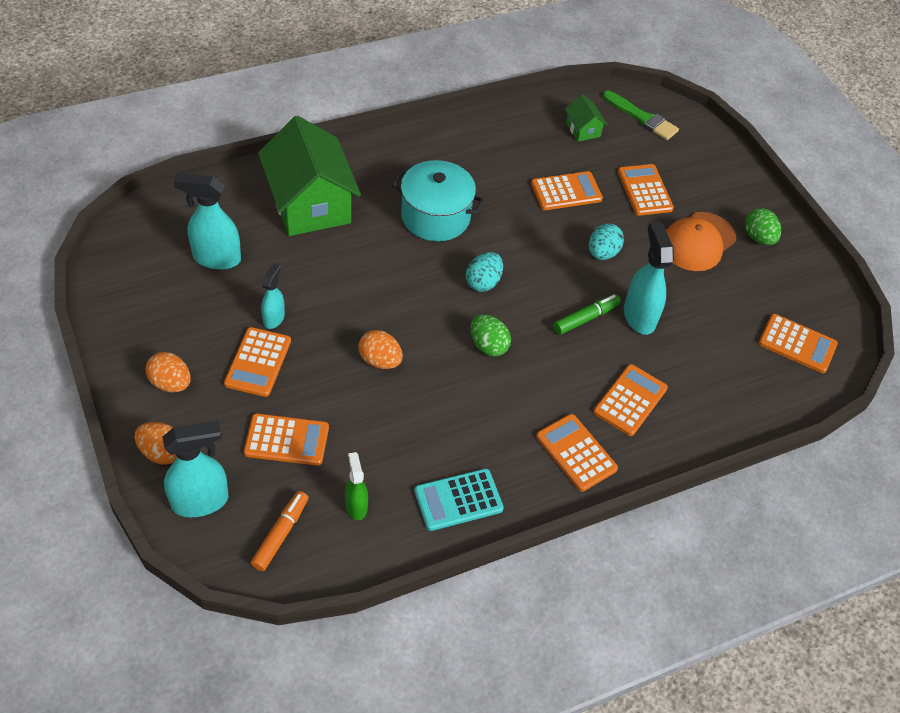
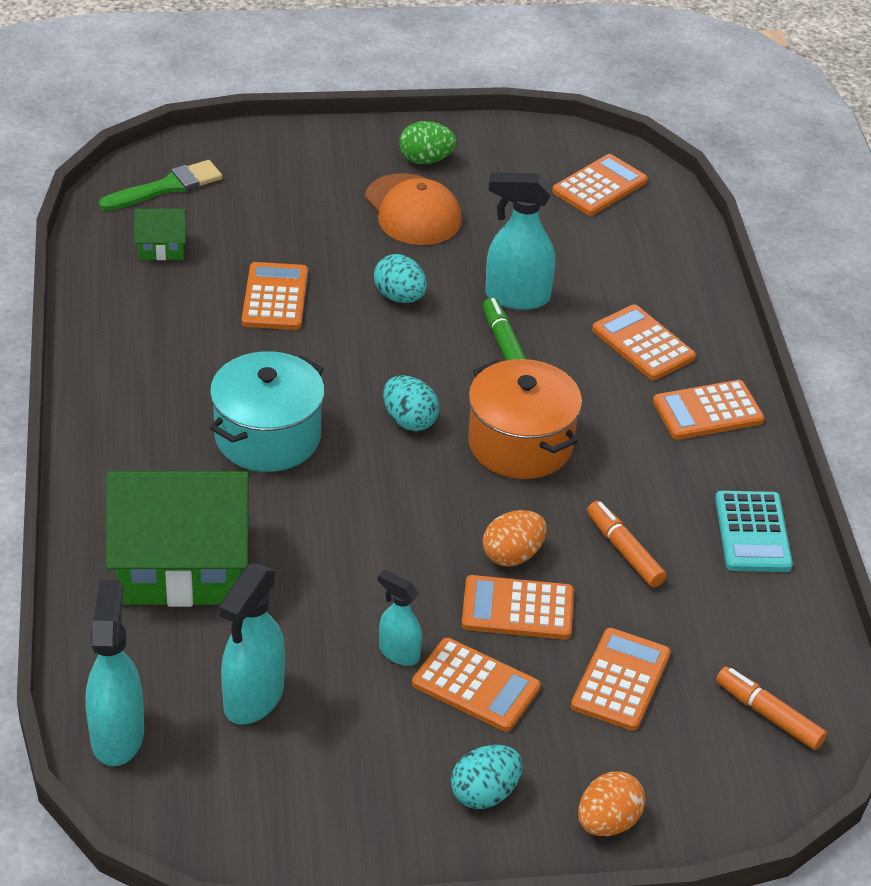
camera: 70 degrees left, 10 degrees down
orange egg [146,352,190,392] -> turquoise egg [451,745,523,809]
turquoise spray bottle [163,420,228,517] -> turquoise spray bottle moved to [85,580,144,766]
green spray bottle [345,452,368,520] -> none
green egg [471,314,511,357] -> orange pot [468,359,582,479]
orange calculator [618,164,674,216] -> orange calculator moved to [461,575,574,640]
none -> orange marker [587,501,667,587]

